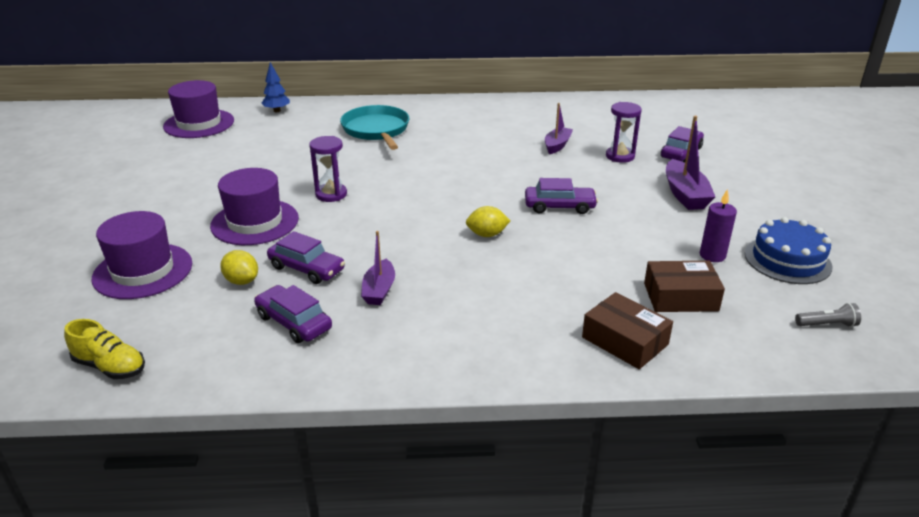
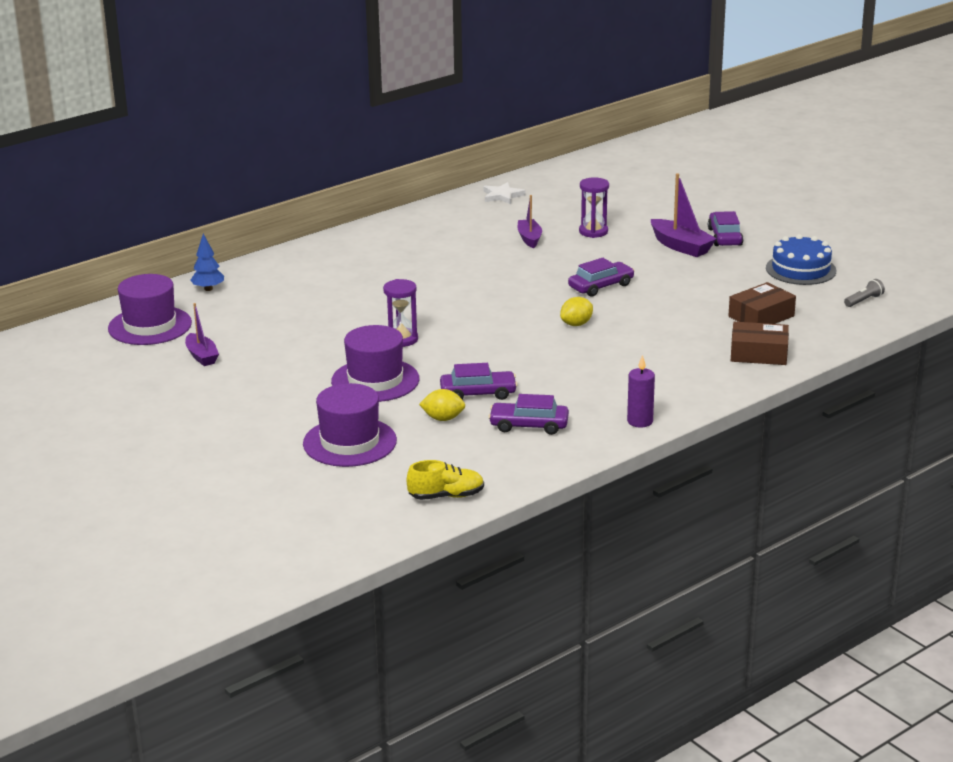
camera: 35 degrees left, 5 degrees down
turquoise pan [340,105,409,150] -> none
purple boat [361,231,395,305] -> purple boat moved to [185,303,219,366]
purple car [661,126,704,163] -> purple car moved to [708,211,743,246]
purple candle [700,189,737,262] -> purple candle moved to [627,355,655,428]
none -> white star [483,182,526,204]

